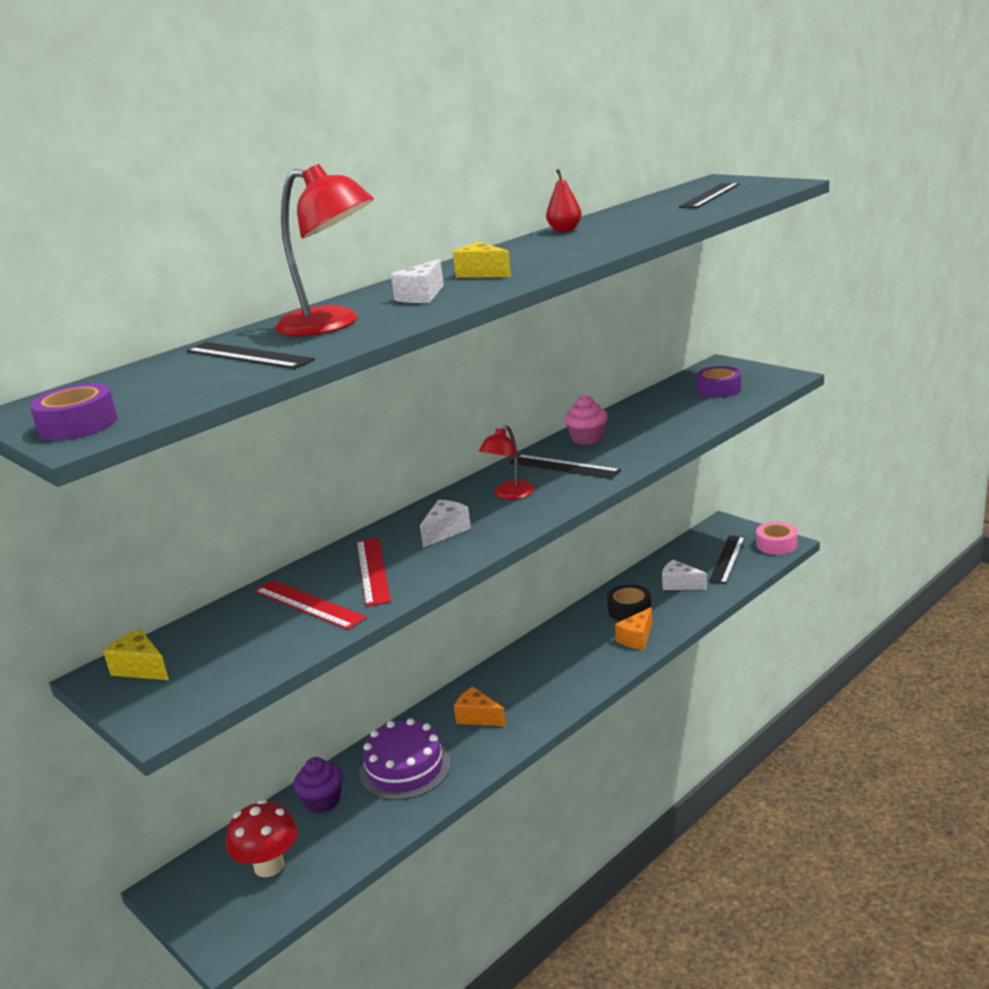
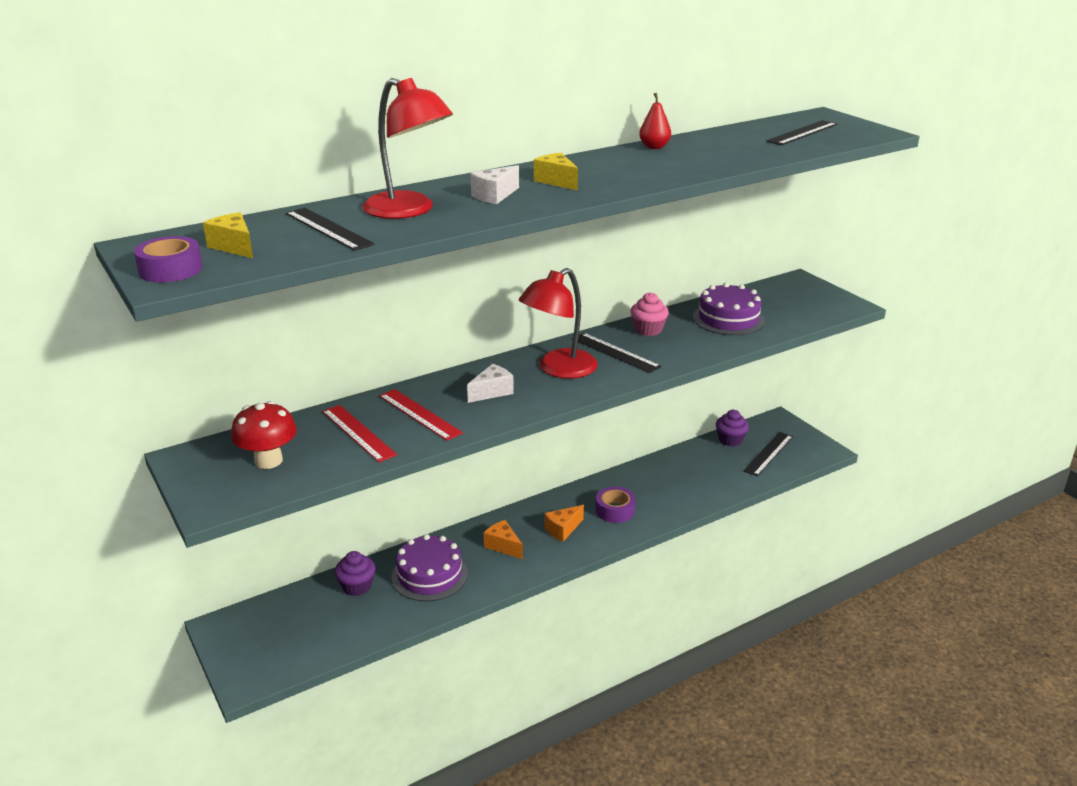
camera: 10 degrees right, 5 degrees up
yellow cheese [103,629,169,680] -> yellow cheese moved to [203,212,253,258]
red mushroom [226,800,297,877] -> red mushroom moved to [231,401,297,469]
red ruler [357,538,391,607] -> red ruler turned 45 degrees counterclockwise [379,389,463,441]
red lamp [479,425,534,500] -> red lamp [519,268,598,379], size x1.69
black tape [607,585,651,621] -> none
orange cheese [615,607,652,650] -> orange cheese moved to [544,505,584,542]
white cheese [662,560,707,590] -> none
purple tape [697,366,741,398] -> purple tape moved to [595,487,636,523]
pink tape [756,522,797,555] -> none
none -> purple cake [693,283,765,335]
none -> purple cupcake [716,410,749,447]

